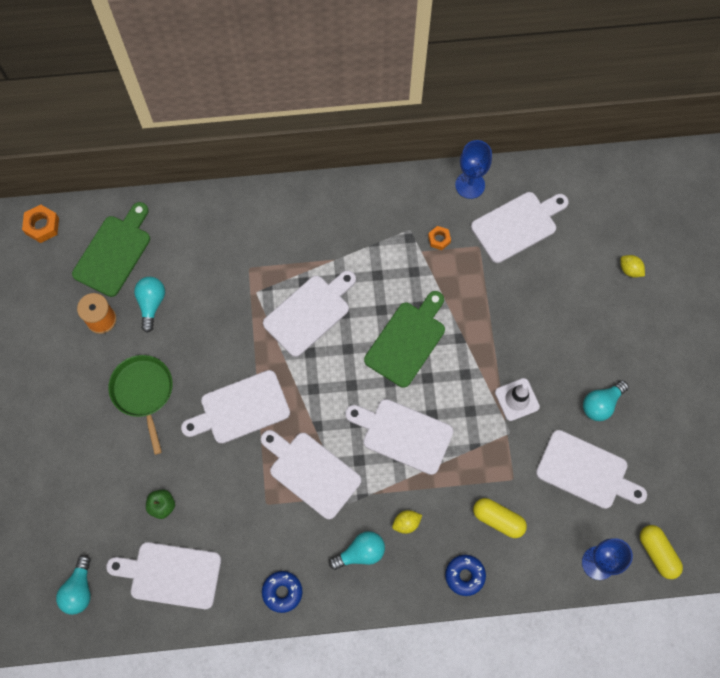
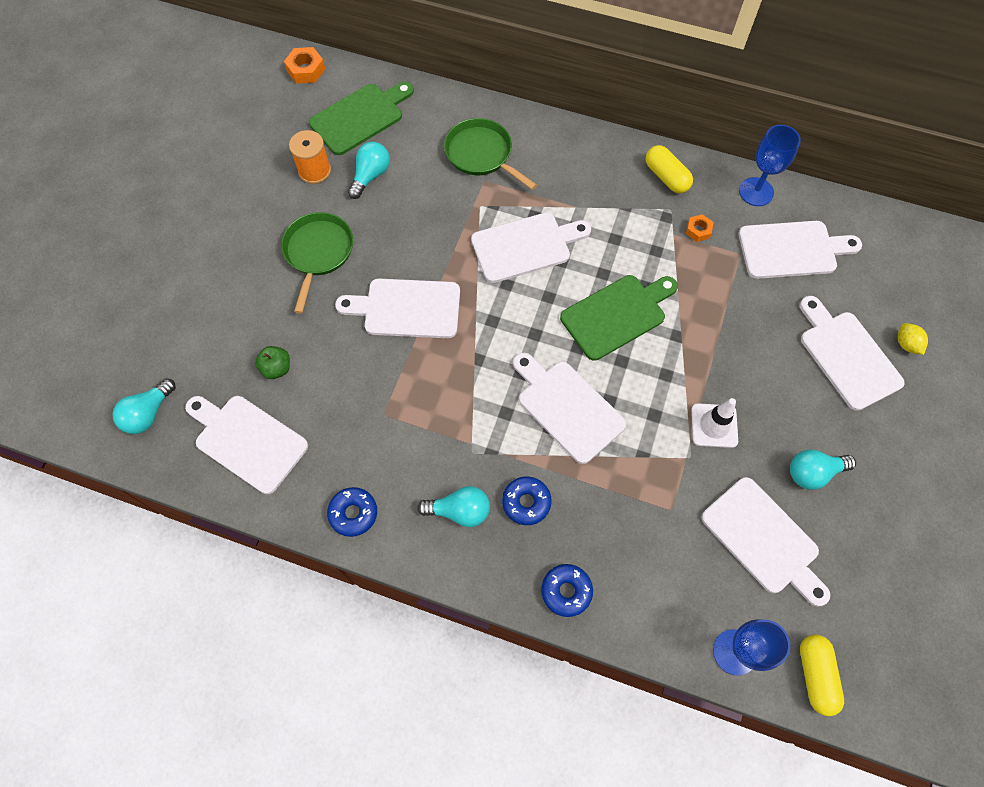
camera: 25 degrees right, 5 degrees down
white cutting board [261,430,361,519] -> white cutting board moved to [800,296,905,411]
yellow lemon [392,510,422,534] -> blue donut [502,476,552,525]
yellow capsule [473,498,527,538] -> yellow capsule moved to [646,145,693,193]
none -> green pan [444,118,537,190]

